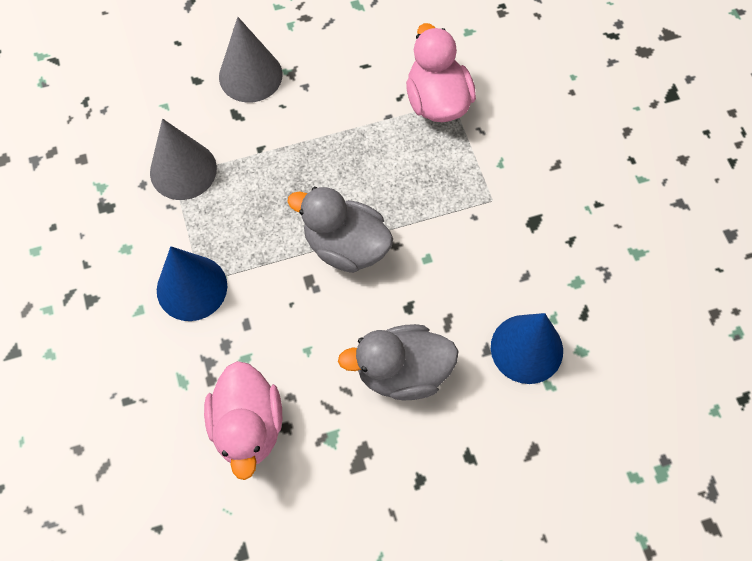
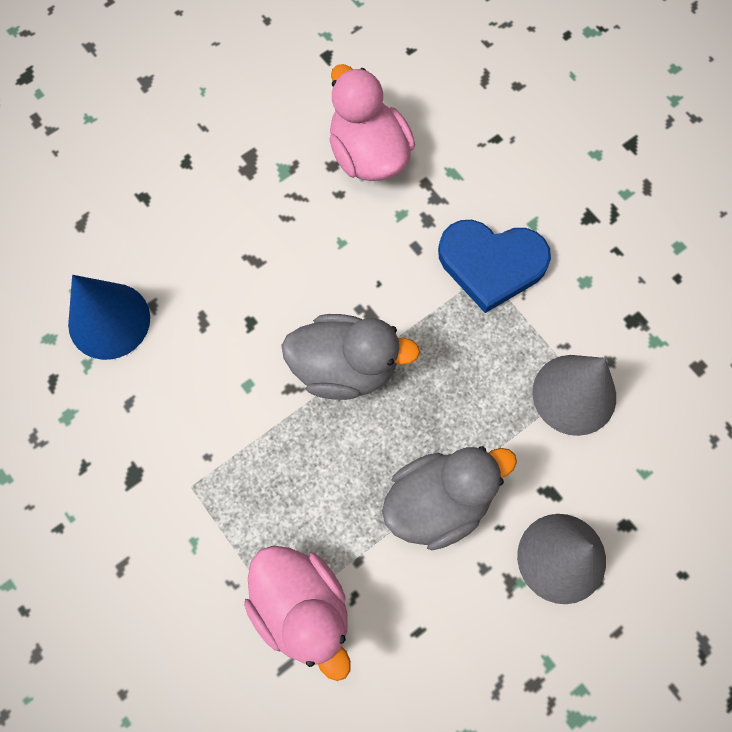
camera: 160 degrees right, 5 degrees up
blue cone [157,246,227,321] -> blue heart [438,220,551,313]
grey duck [338,324,459,401] -> grey duck moved to [382,446,517,550]

